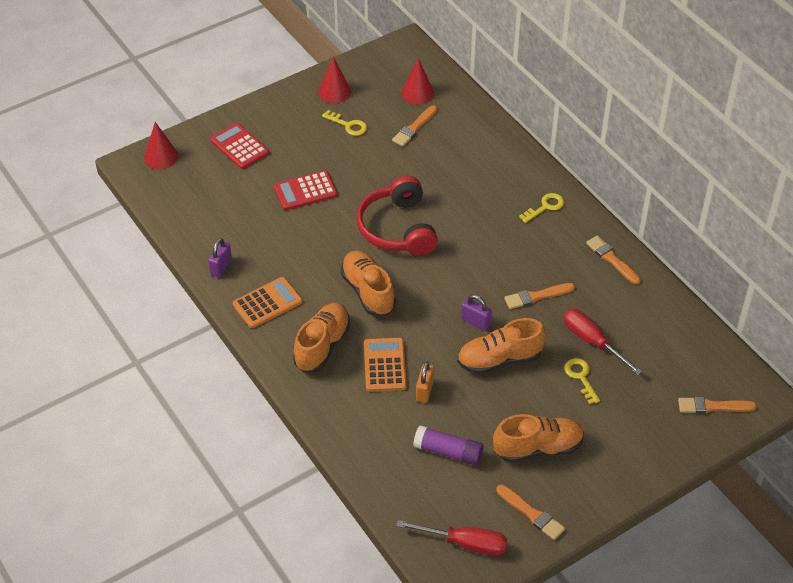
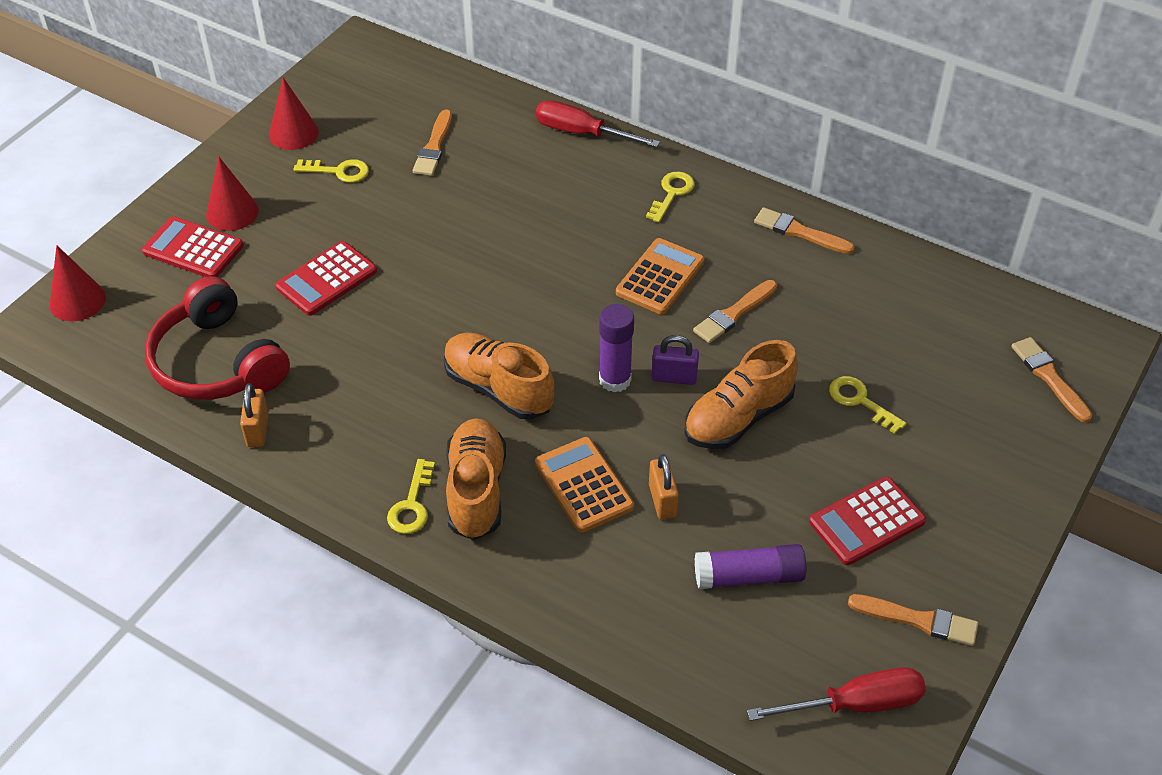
camera: 25 degrees left, 0 degrees up
purple padlock [208,238,232,278] -> orange padlock [240,384,269,447]
orange calculator [233,277,303,328] -> orange calculator moved to [616,238,704,315]
red headphones [356,176,438,256] -> red headphones moved to [145,276,290,400]
red cone [401,58,434,105] -> red cone moved to [206,156,259,231]
orange shoe [493,414,584,463] -> red calculator [809,477,926,565]
red screwdriver [563,309,642,375] -> red screwdriver moved to [536,100,660,147]
orange brush [678,397,757,414] -> orange brush turned 90 degrees clockwise [1012,337,1092,423]
none -> yellow key [387,459,435,534]
none -> purple glue stick [599,304,634,392]

